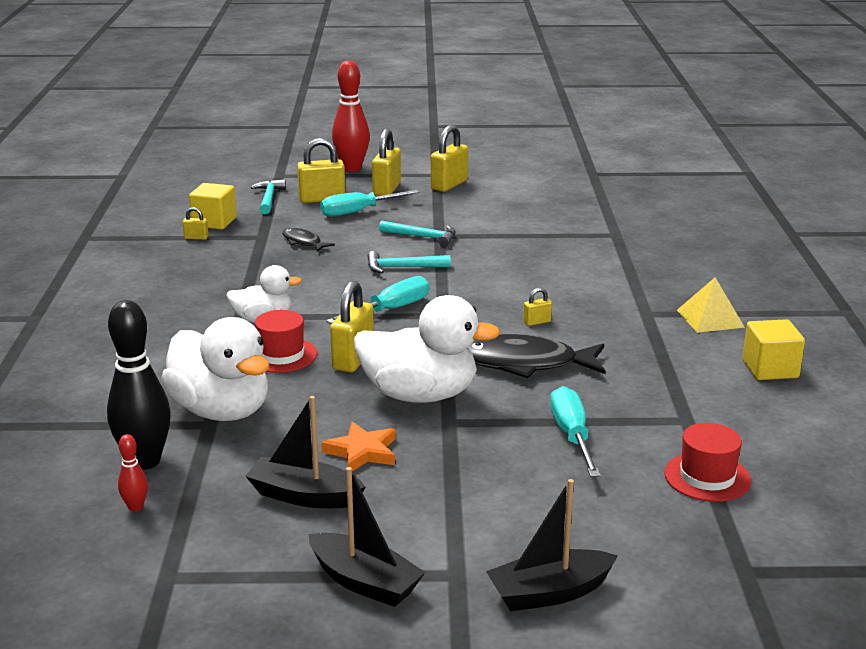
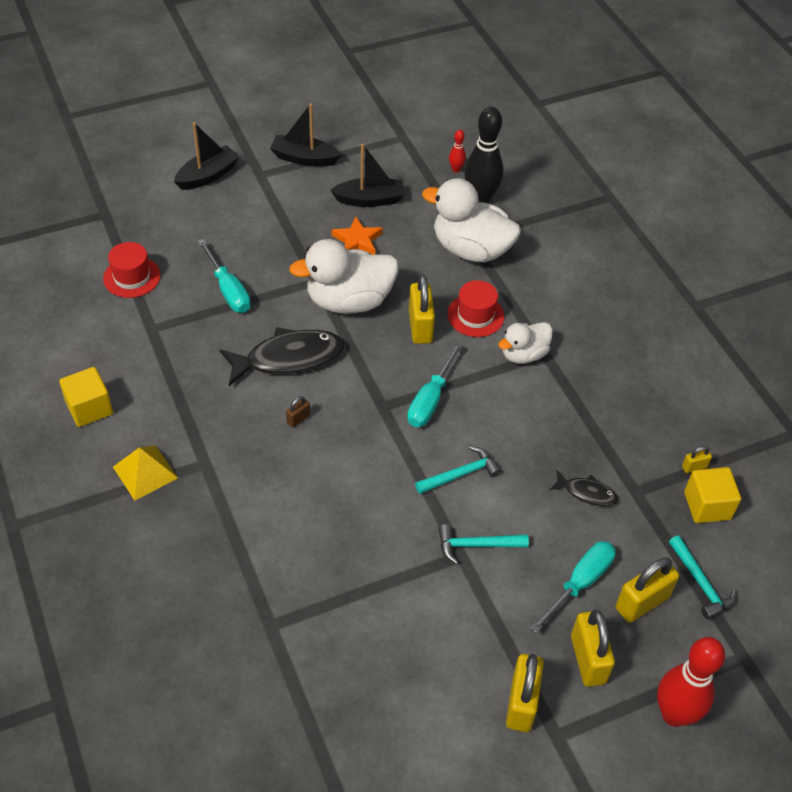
camera: 155 degrees right, 25 degrees up
yellow padlock [523,288,552,326] -> brown padlock [286,396,310,428]

